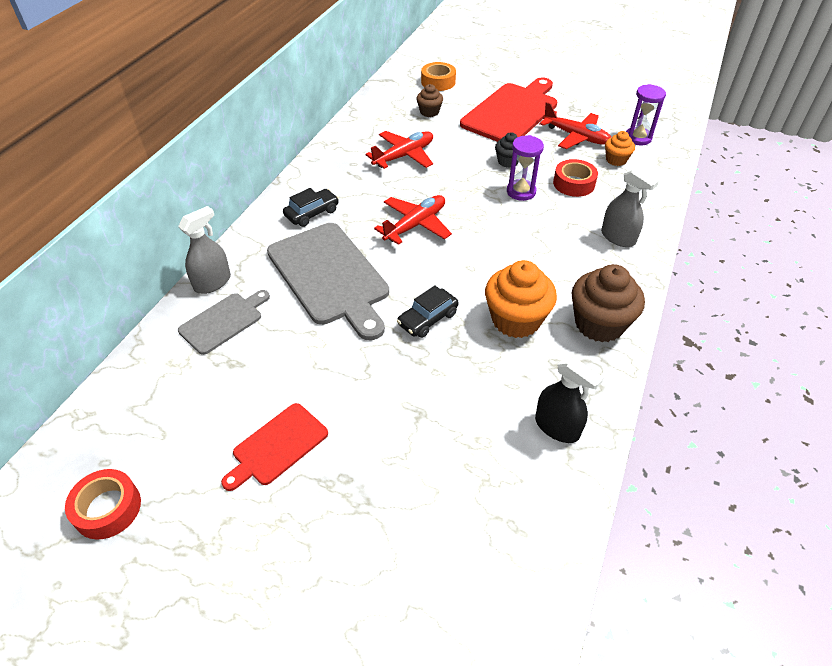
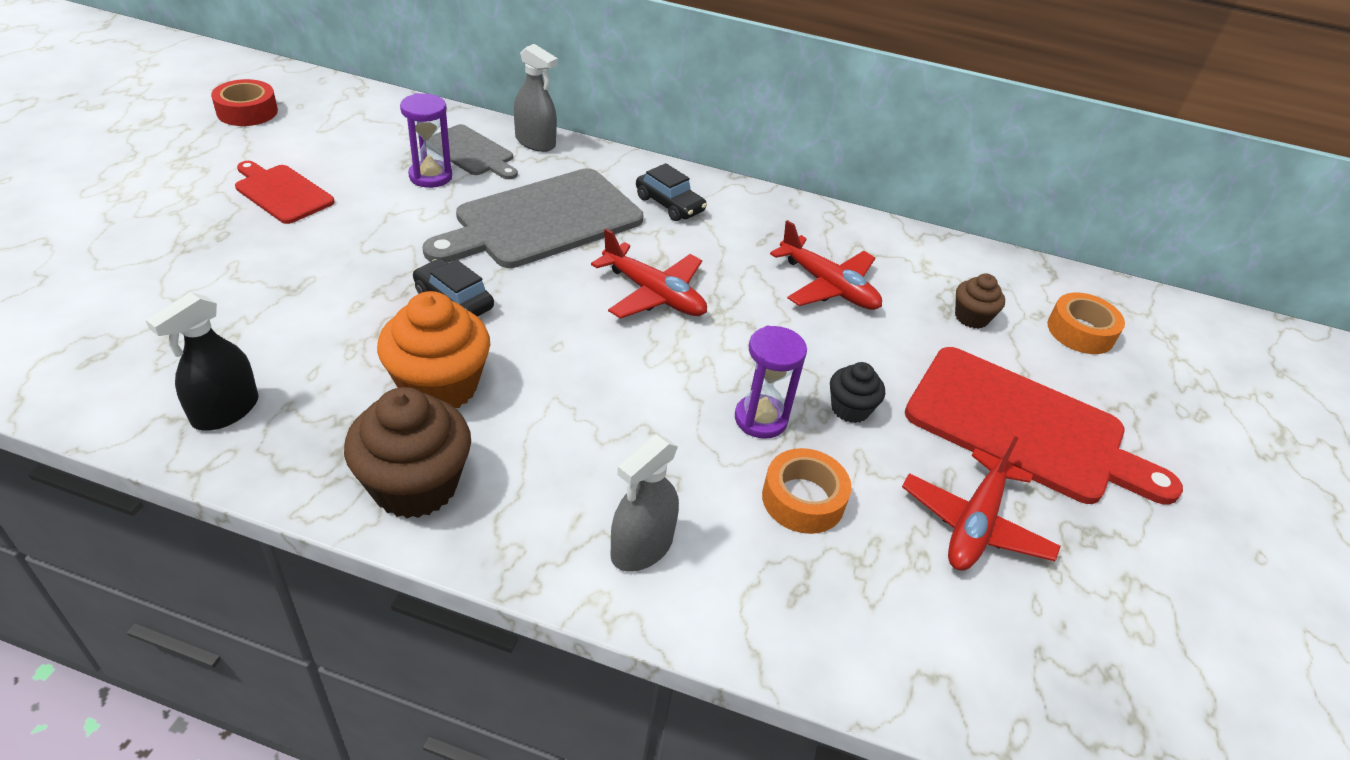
camera: 80 degrees right, 5 degrees down
red tape [553,159,598,197] -> orange tape [762,448,852,534]
orange cupcake [605,131,635,166] -> none
purple hourglass [626,84,666,145] -> purple hourglass moved to [400,93,452,188]

